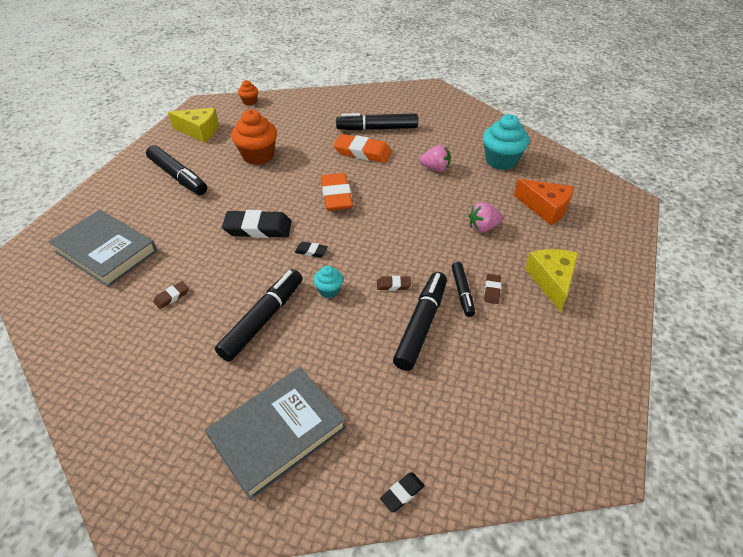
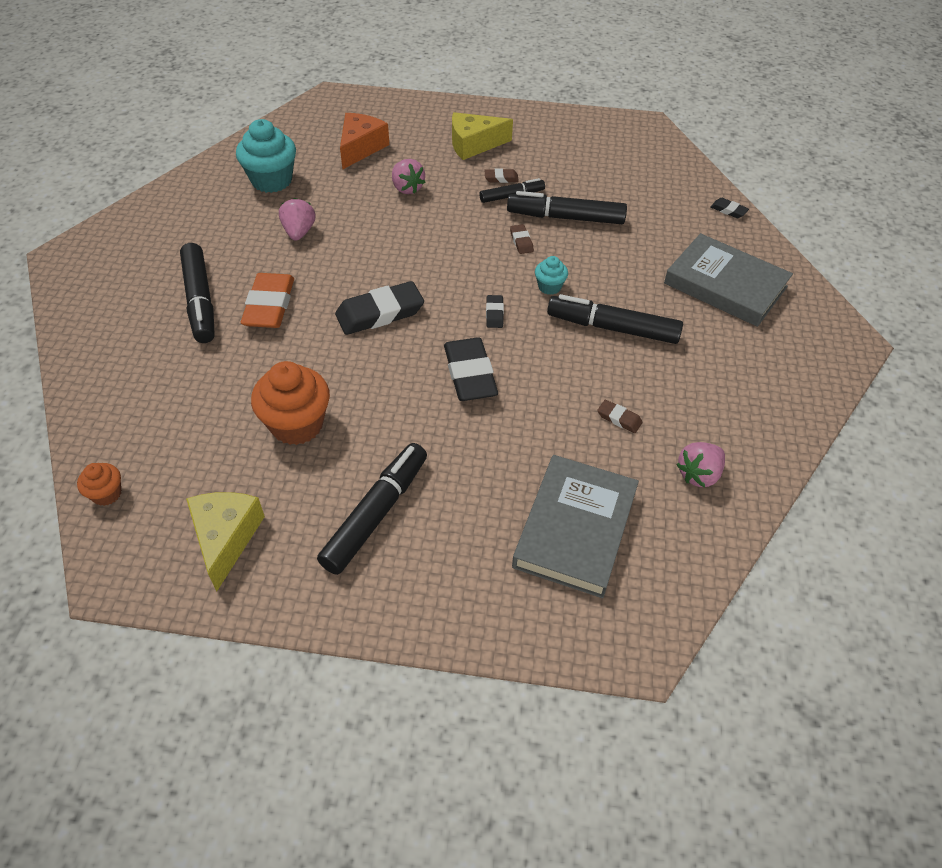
camera: 105 degrees left, 5 degrees up
orange eraser [321,173,353,211] -> black eraser [335,281,424,335]
none -> pink strawberry [676,442,725,487]

